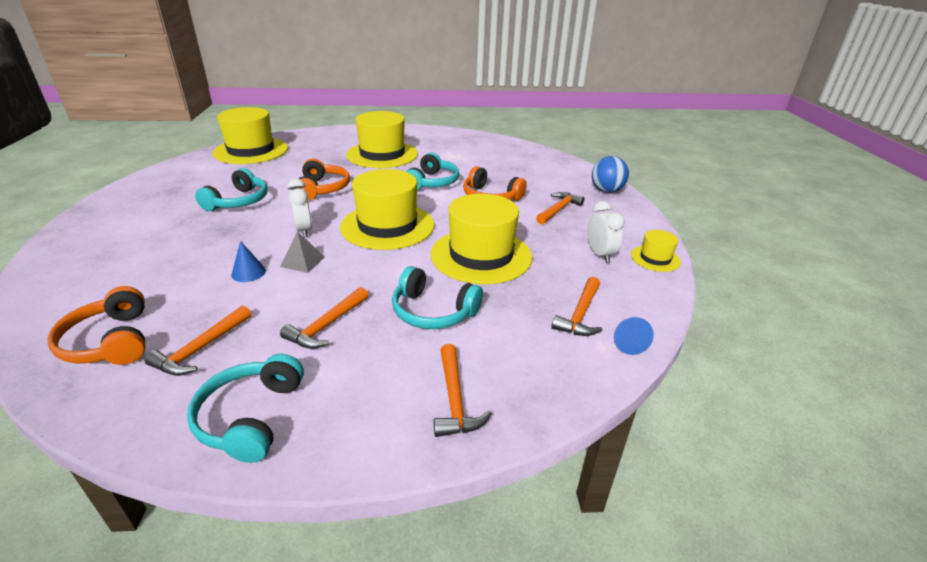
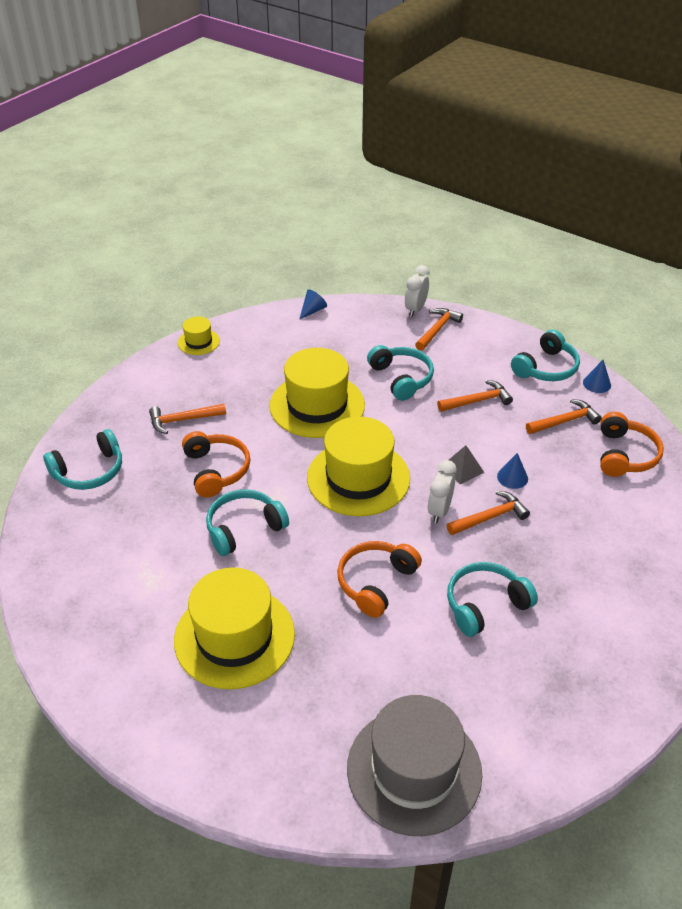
camera: 140 degrees left, 10 degrees up
yellow hat [212,107,288,164] -> grey hat [347,695,482,836]
orange hammer [552,277,602,336] -> orange hammer moved to [447,491,530,535]
white clock [588,201,625,263] -> white clock moved to [405,265,430,317]
blue ball [592,156,629,193] -> none
none -> turquoise headphones [43,429,122,490]
none -> blue cone [583,360,611,393]

